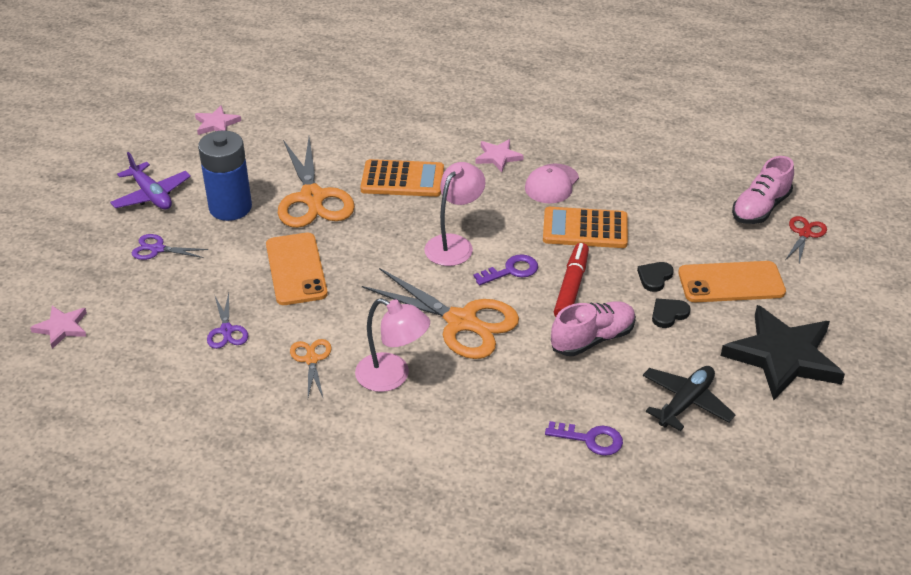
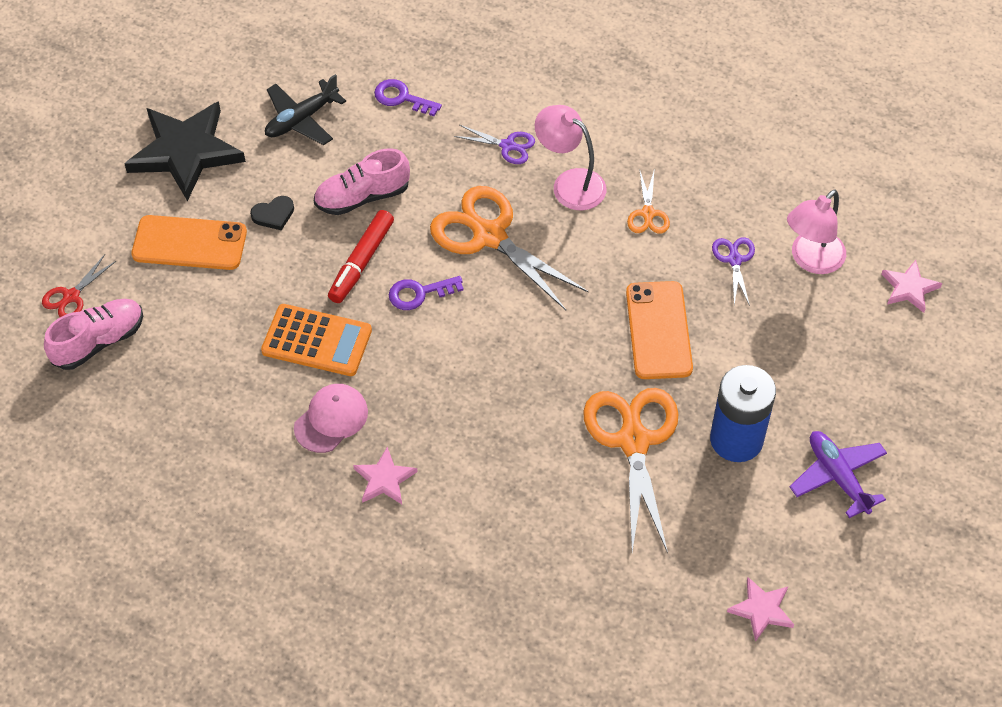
camera: 170 degrees left, 15 degrees up
purple scissors [132,234,208,260] -> purple scissors moved to [454,125,535,164]
orange calculator [360,159,444,197] -> none
pink lamp [424,162,485,266] -> pink lamp moved to [787,189,846,274]
black heart [637,262,674,292] -> none

